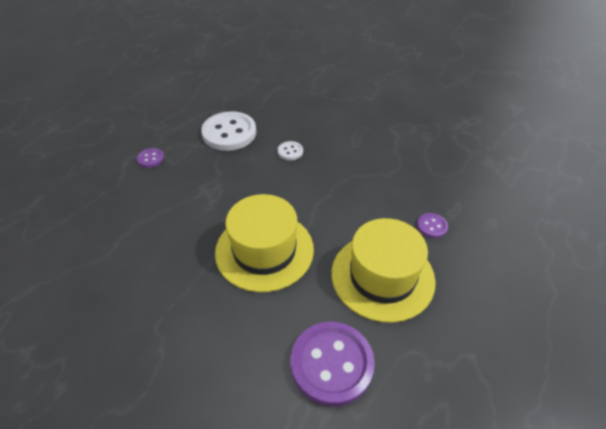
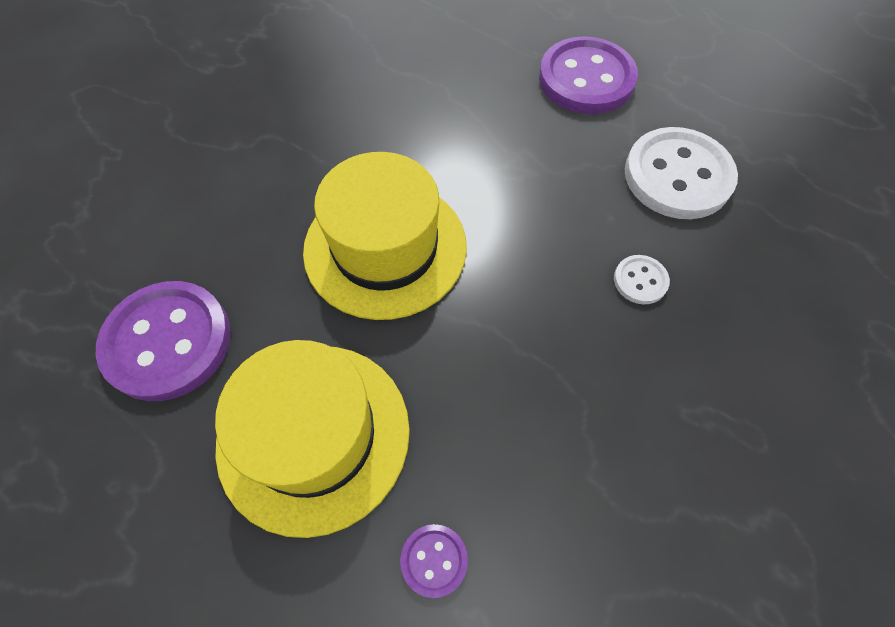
camera: 90 degrees right, 15 degrees up
purple button [137,148,164,168] -> purple button [539,36,638,114], size x2.20

